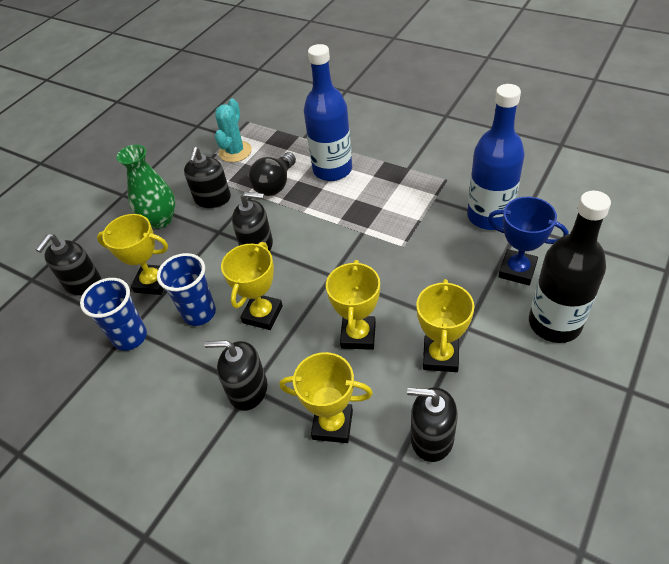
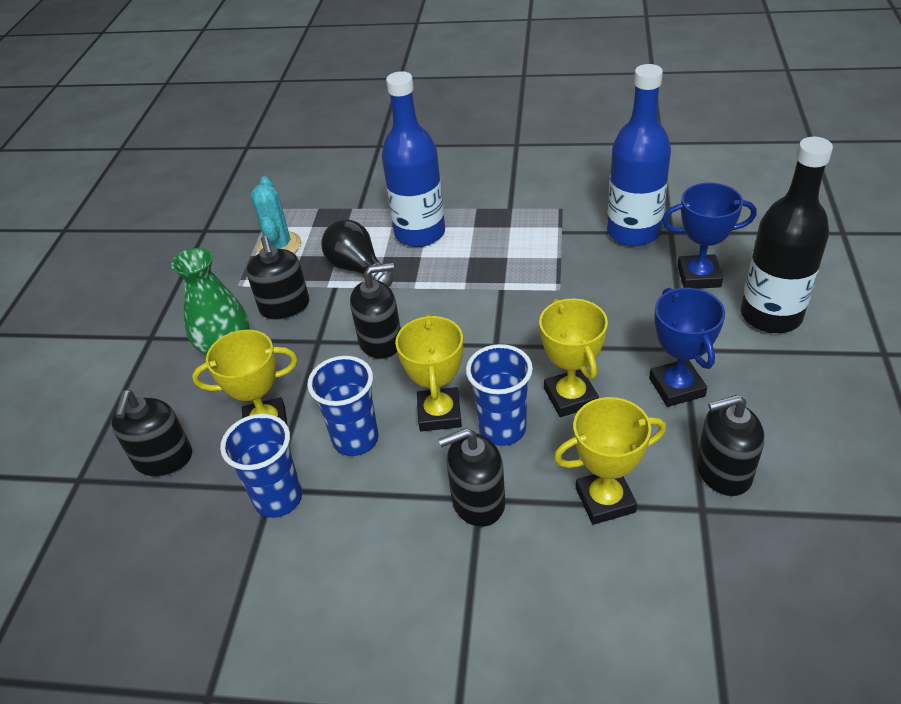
camera: 25 degrees left, 5 degrees down
black light bulb [249,152,296,196] -> black light bulb turned 135 degrees clockwise [321,220,393,287]
yellow trophy [416,279,474,372] -> blue trophy [649,288,725,407]
none -> blue cup [466,344,533,446]

